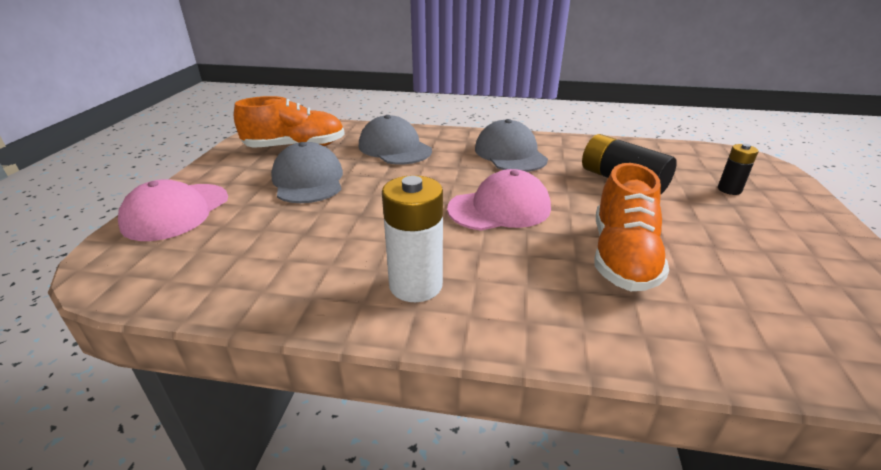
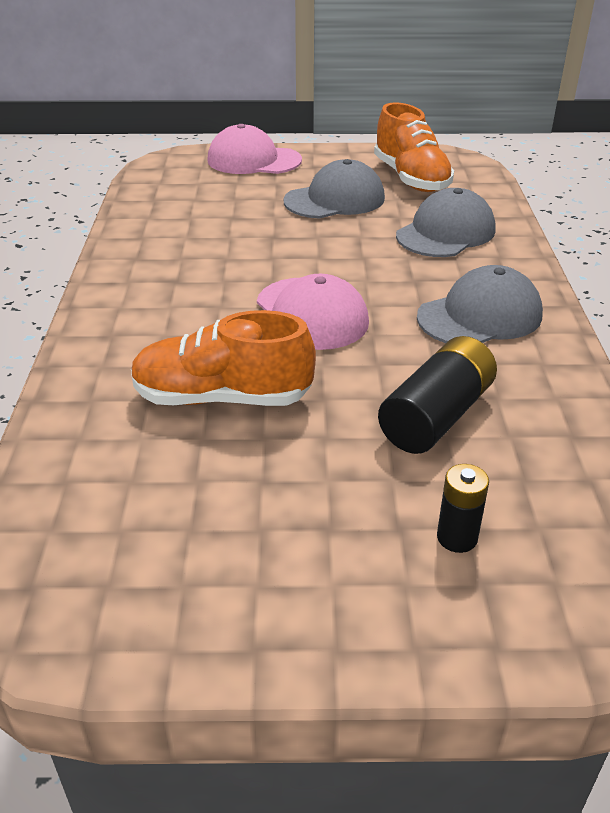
camera: 80 degrees right, 5 degrees up
white battery [382,175,443,302] -> none

